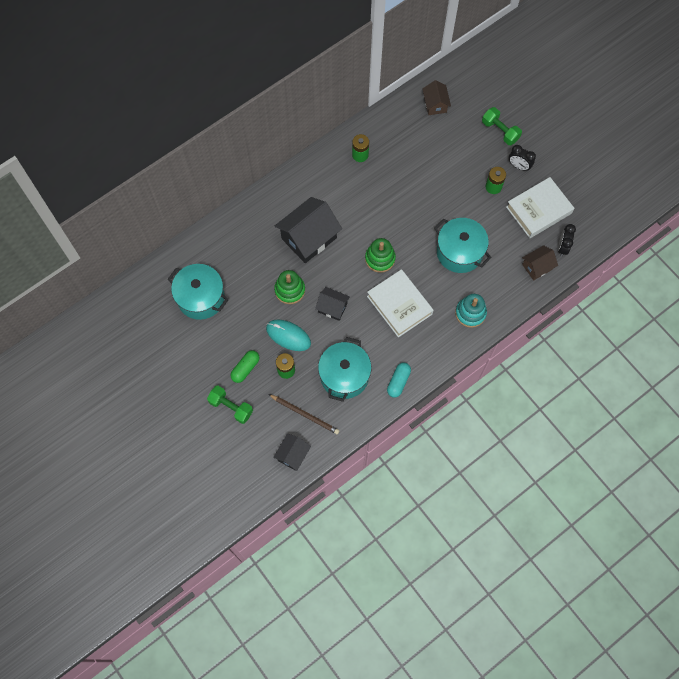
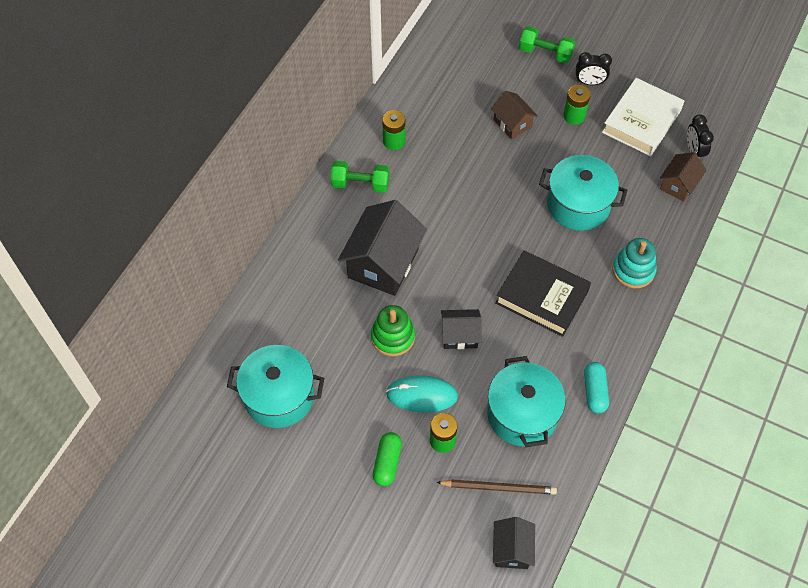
camera: 25 degrees left, 10 degrees down
green dumbbell [207,386,253,424] -> green dumbbell moved to [331,161,389,193]
green stacking toy [365,238,396,273] -> none
white book [367,269,434,337] -> black book [495,251,591,337]
brown house [423,80,451,115] -> brown house moved to [491,91,538,139]

